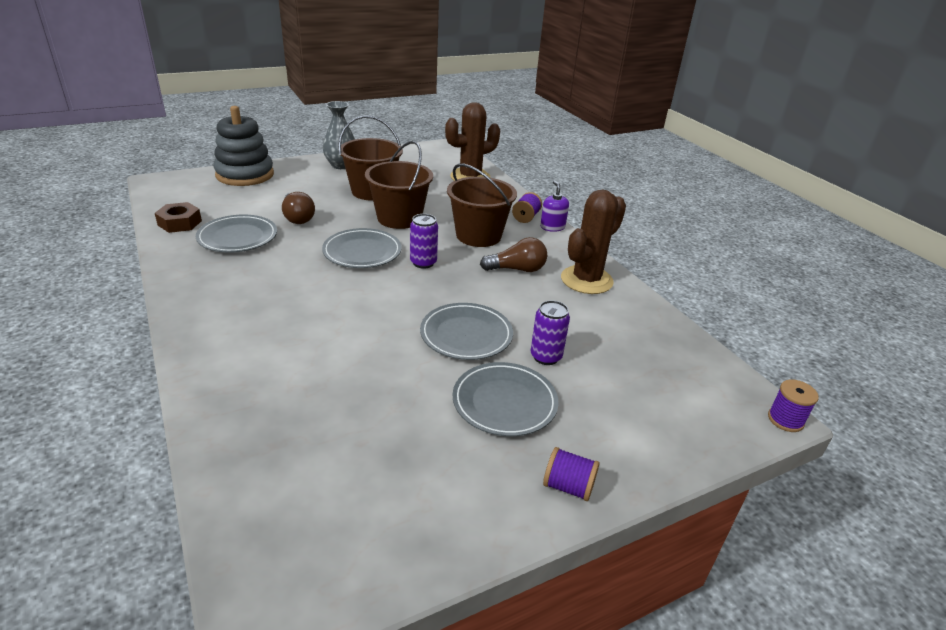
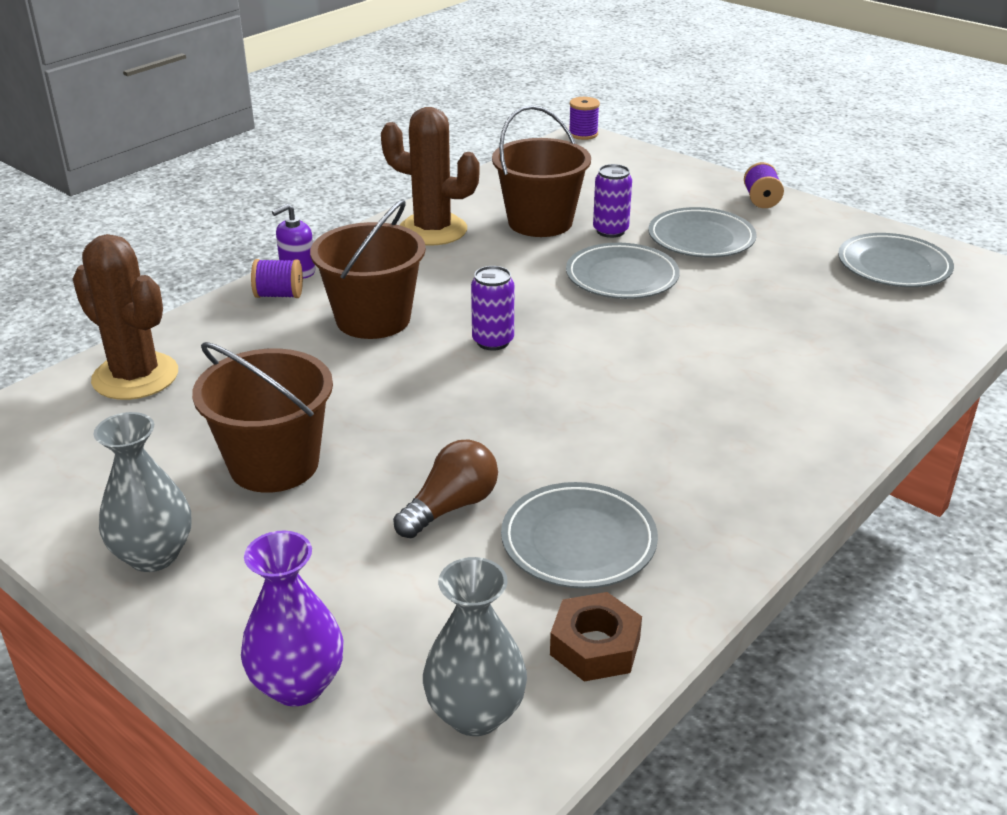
camera: 110 degrees left, 0 degrees up
grey stacking toy [214,106,274,186] -> purple vase [241,531,344,706]
grey plate [322,228,402,268] -> grey plate moved to [838,233,954,287]
brown bucket [365,141,433,229] -> brown bucket moved to [492,105,591,237]
brown light bulb [480,237,547,272] -> none
none -> grey vase [423,557,527,736]

